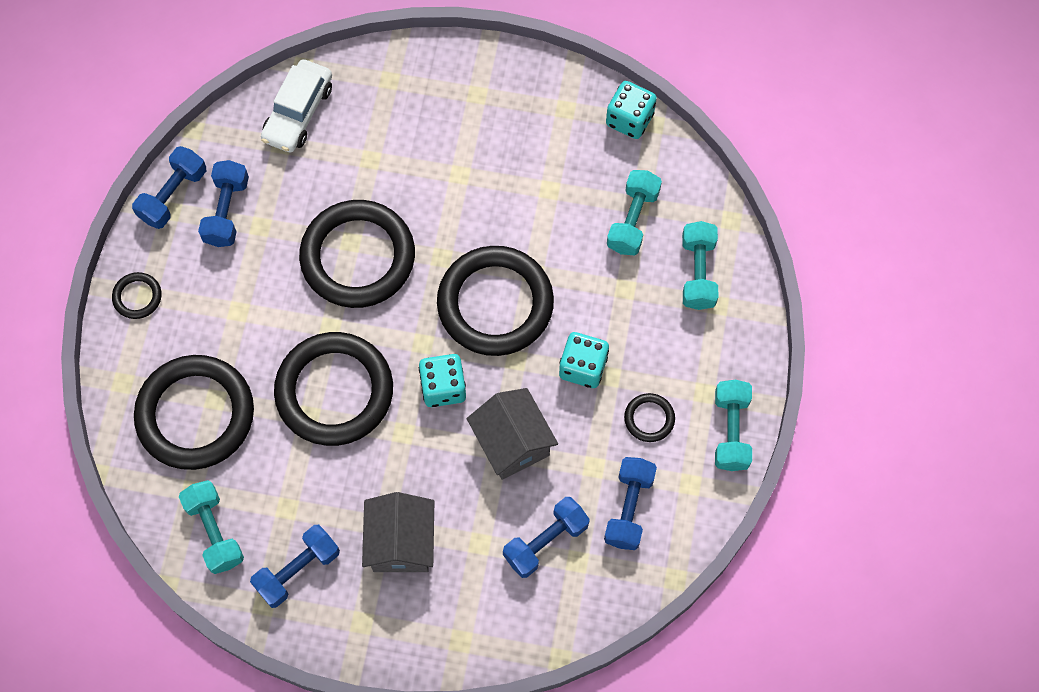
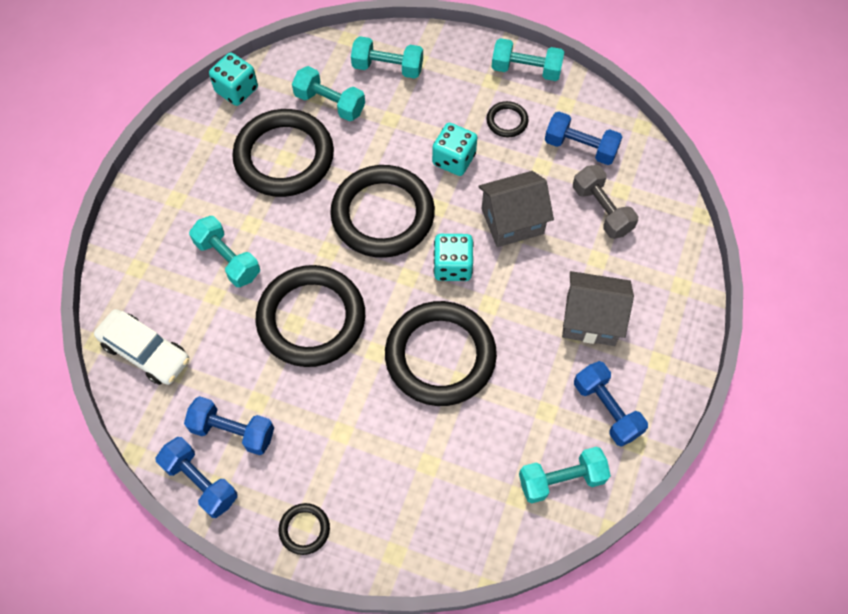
camera: 80 degrees left, 5 degrees down
black ring [134,355,254,470] -> black ring moved to [232,109,334,197]
blue dumbbell [503,497,590,578] -> grey dumbbell [573,165,638,239]
none -> turquoise dumbbell [189,216,260,287]

